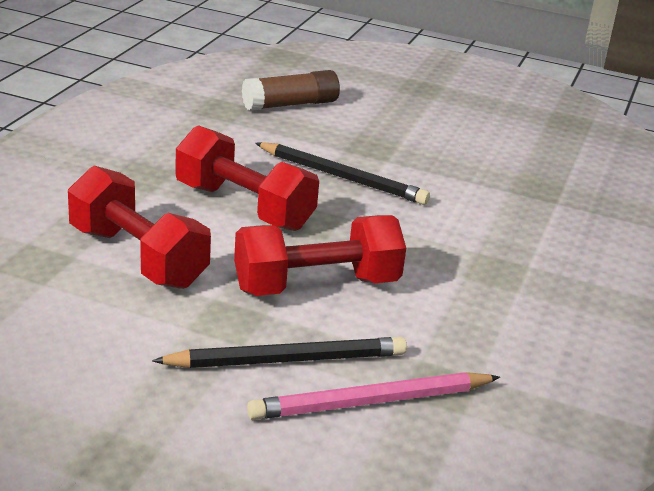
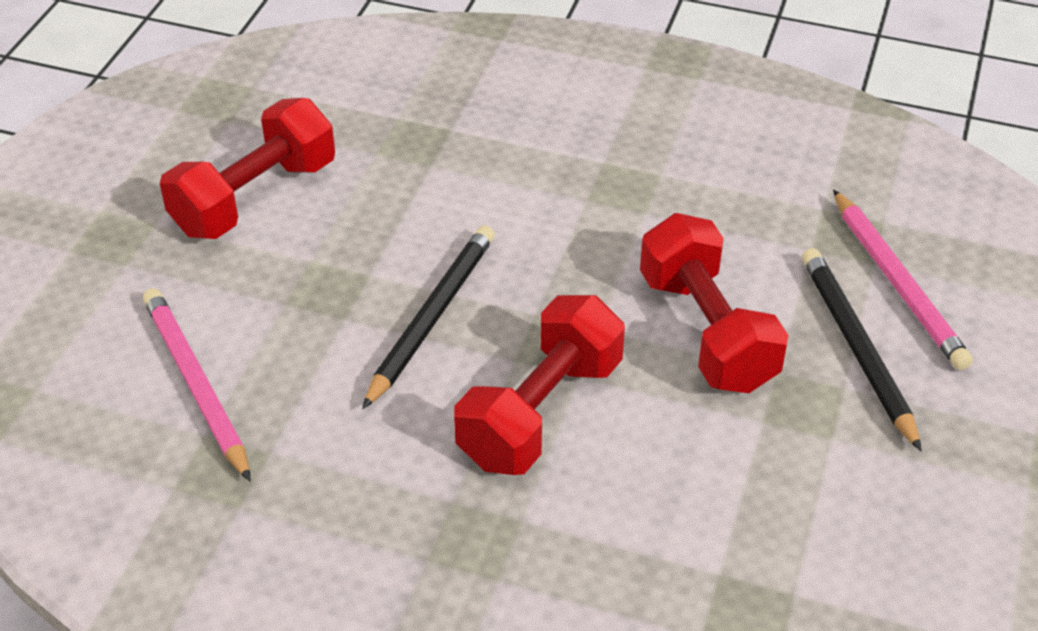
camera: 90 degrees left, 15 degrees up
red dumbbell [68,166,211,289] -> red dumbbell moved to [160,98,335,239]
brown glue stick [242,70,340,111] -> pink pencil [143,288,251,481]

